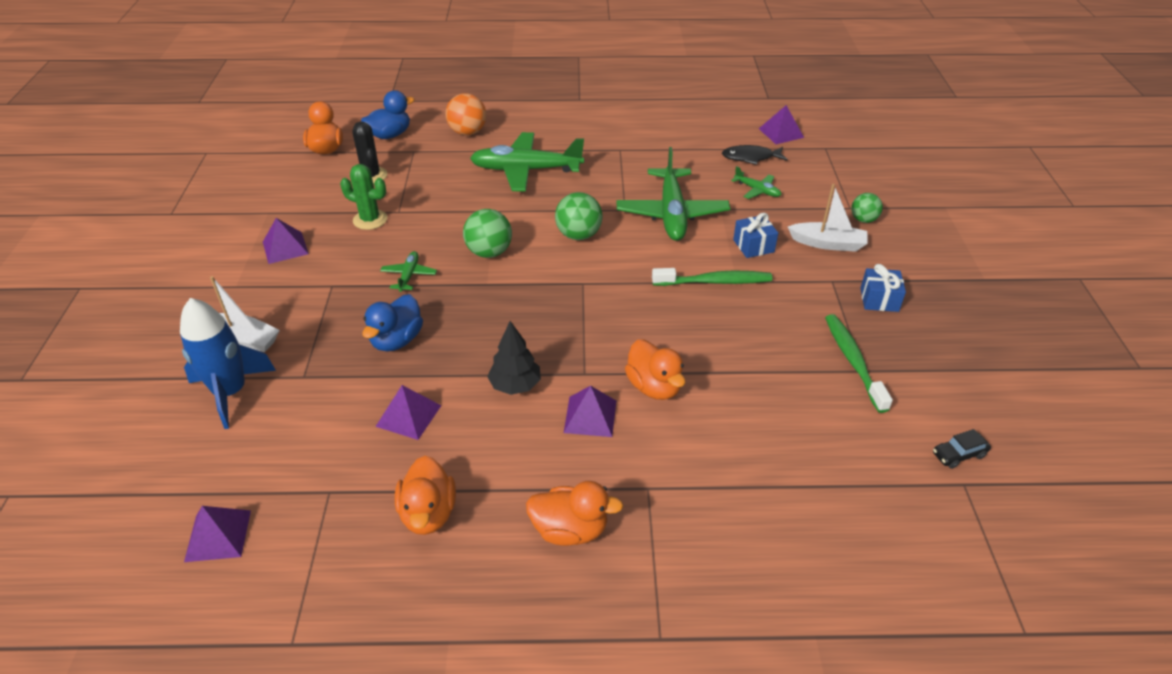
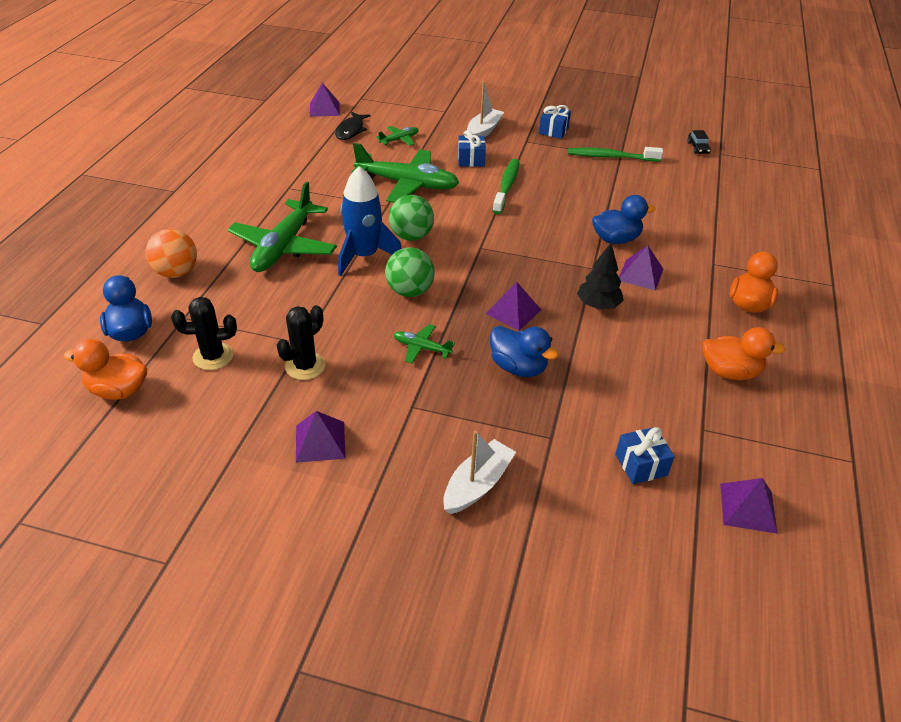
camera: 75 degrees left, 0 degrees up
blue rocket [180,298,276,429] -> blue rocket moved to [338,166,402,276]
green cactus [340,164,387,230] -> black cactus [277,305,326,380]
purple pyramid [375,385,442,440] -> purple pyramid moved to [486,282,541,331]
orange duck [625,339,686,400] -> blue duck [592,195,656,244]
green ball [851,193,883,223] -> none
none -> blue gift [615,427,675,484]

